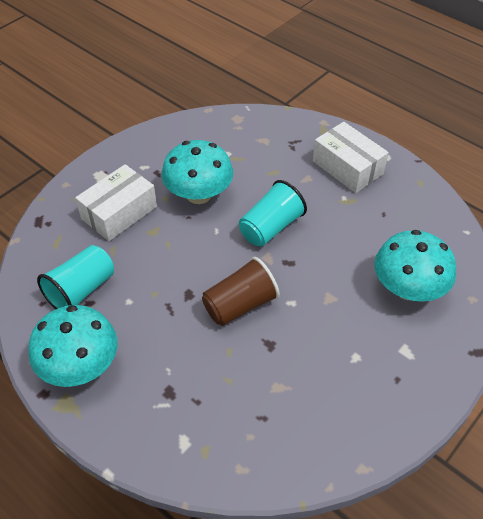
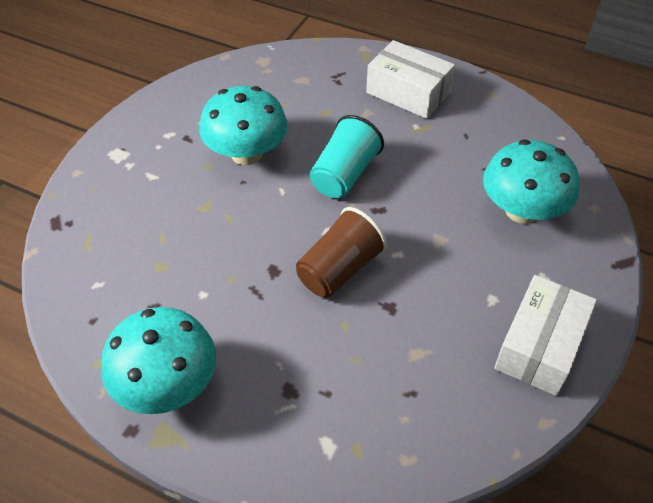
camera: 15 degrees left, 0 degrees up
turquoise cup [37,245,114,310] -> none
white box [75,164,157,241] -> white box moved to [494,275,597,396]

